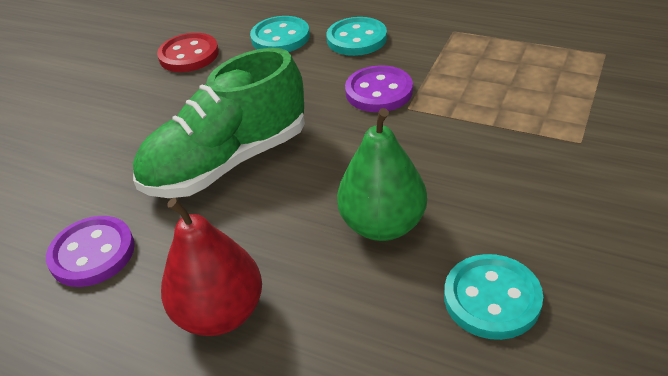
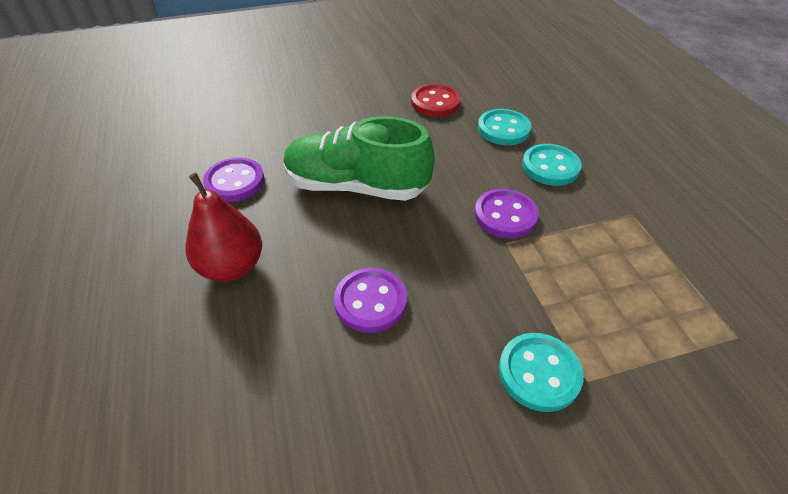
camera: 45 degrees right, 5 degrees up
green pear [337,108,427,241] -> purple button [334,268,407,333]
turquoise button [444,254,543,340] -> turquoise button moved to [499,333,584,412]

